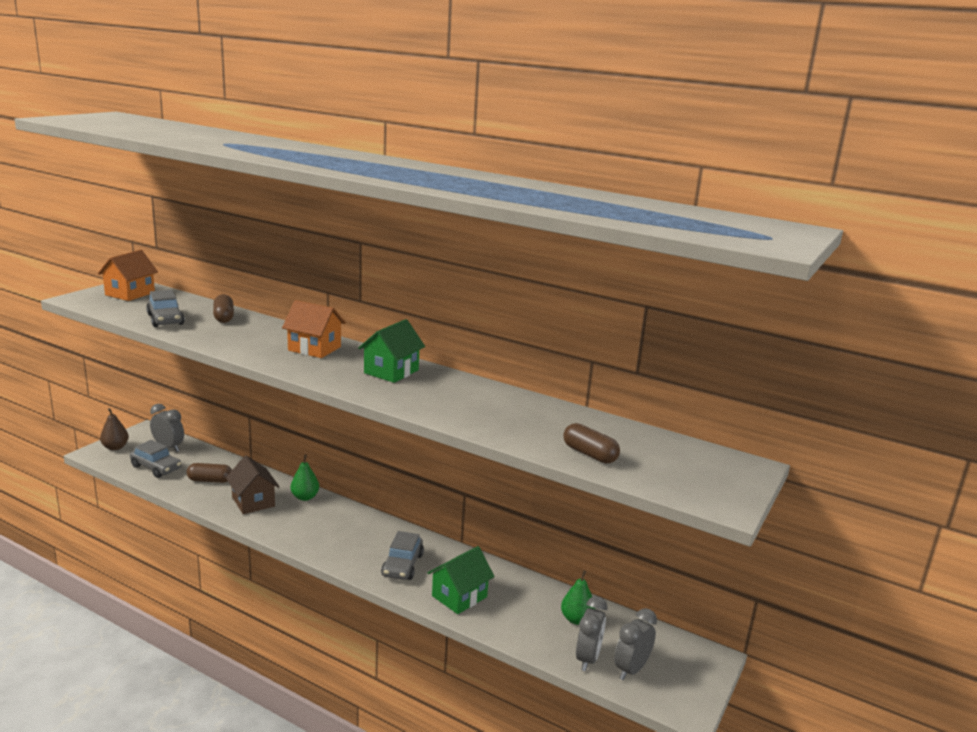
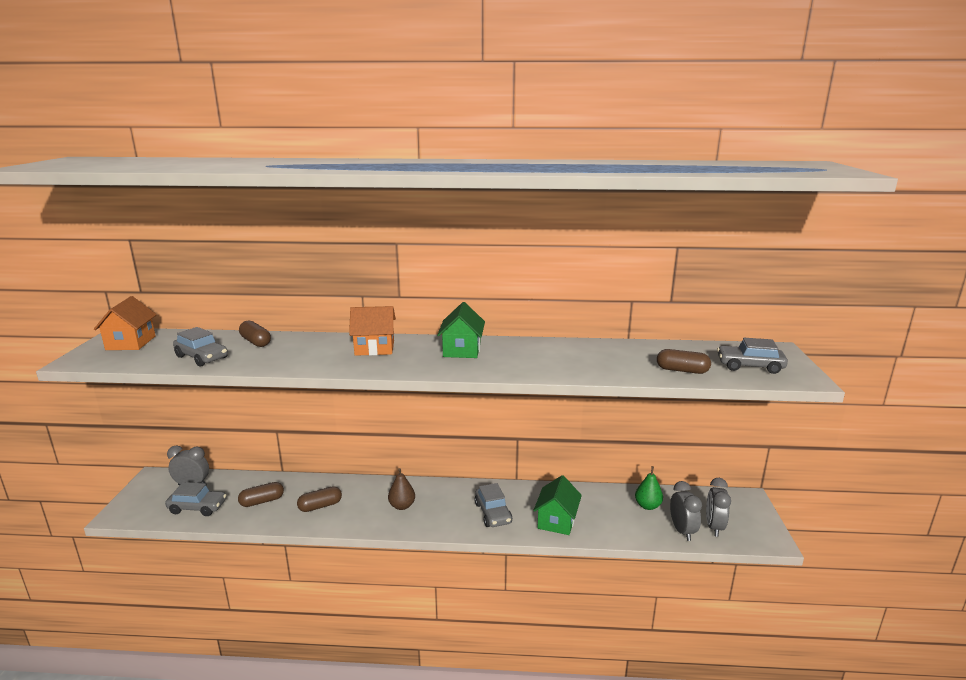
camera: 25 degrees left, 0 degrees up
brown pear [100,408,129,450] -> brown pear moved to [388,468,415,510]
brown house [226,456,280,514] -> brown capsule [297,486,342,512]
green pear [291,455,319,501] -> none
none -> grey car [717,338,788,374]

